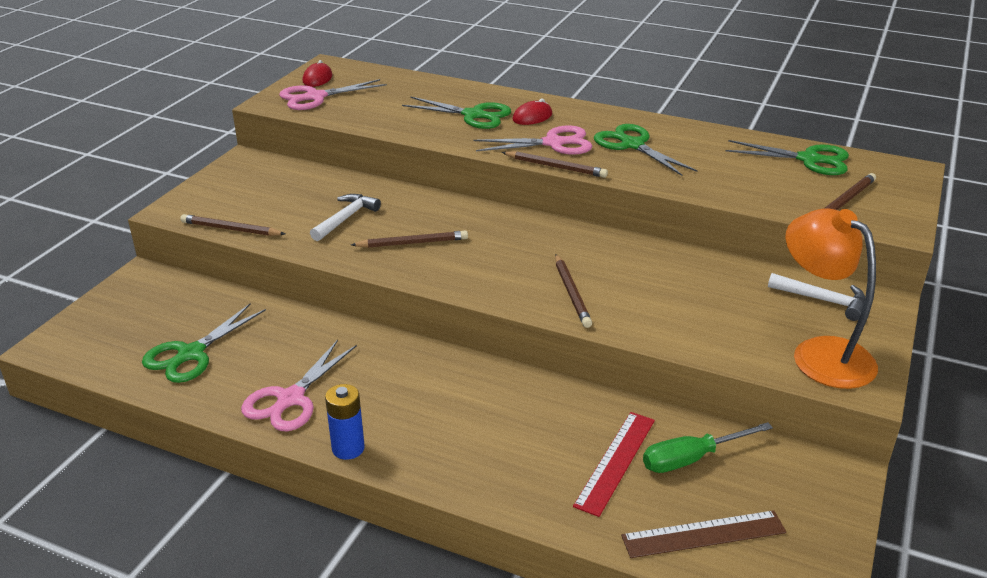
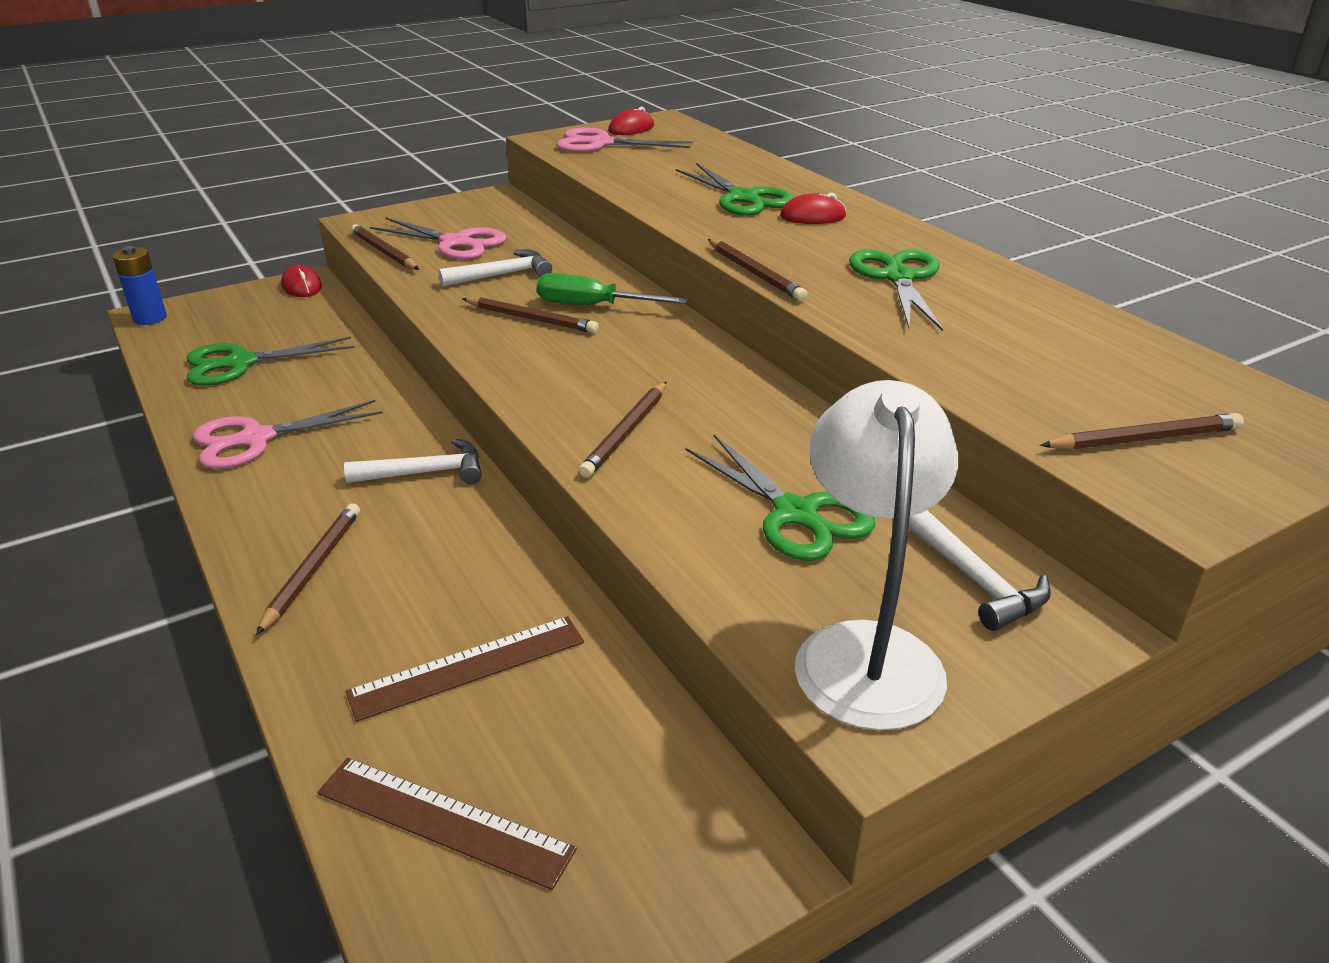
camera: 35 degrees right, 0 degrees up
blue battery [325,384,365,460] -> blue battery moved to [112,246,167,325]
pink scissors [474,126,592,155] -> pink scissors moved to [370,217,507,260]
red ruler [573,412,655,517] -> brown ruler [345,616,584,722]
green screwdriver [643,422,773,473] -> green screwdriver moved to [537,273,688,305]
green scissors [725,140,849,175] -> green scissors moved to [685,435,875,561]
orange lamp [785,208,878,389] -> white lamp [795,380,958,730]
none -> brown pencil [256,503,360,635]
none -> red mouse [281,264,322,297]
none -> white hammer [344,439,482,484]

